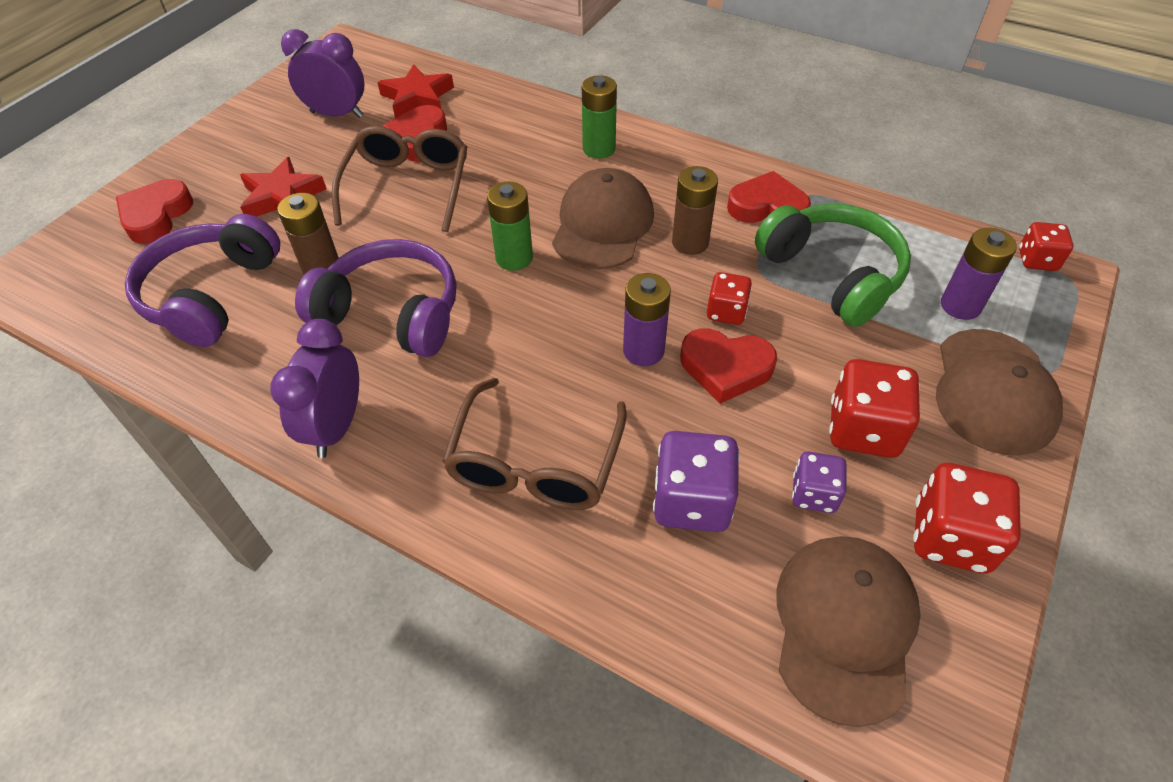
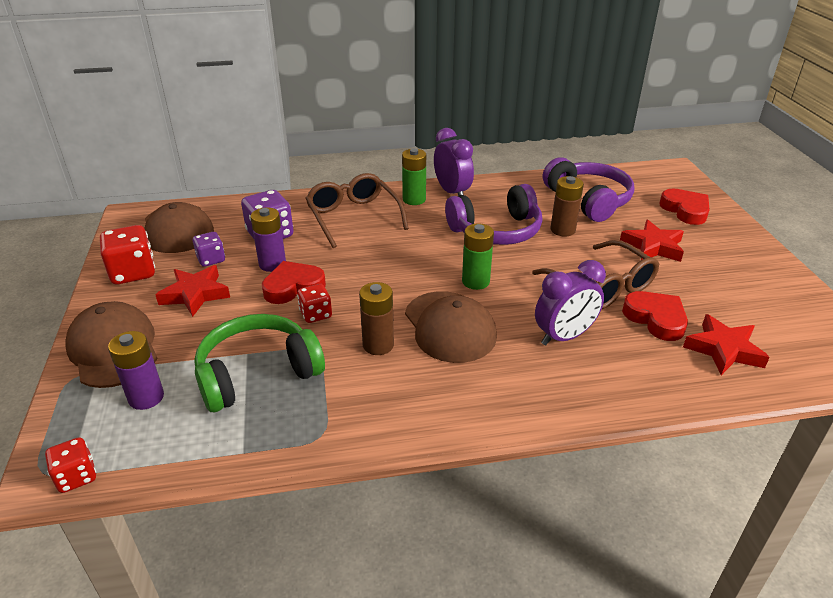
camera: 140 degrees right, 15 degrees down
purple clock [281,29,364,118] -> purple clock moved to [535,260,606,346]
green battery [582,75,617,159] -> green battery moved to [402,148,426,205]
purple battery [623,273,671,366] -> purple battery moved to [251,207,286,272]
red heart [727,171,811,223] -> none
green headphones [755,204,911,327] -> green headphones turned 135 degrees clockwise [194,314,325,412]
red dice [829,359,920,458] -> red star [155,265,230,317]

